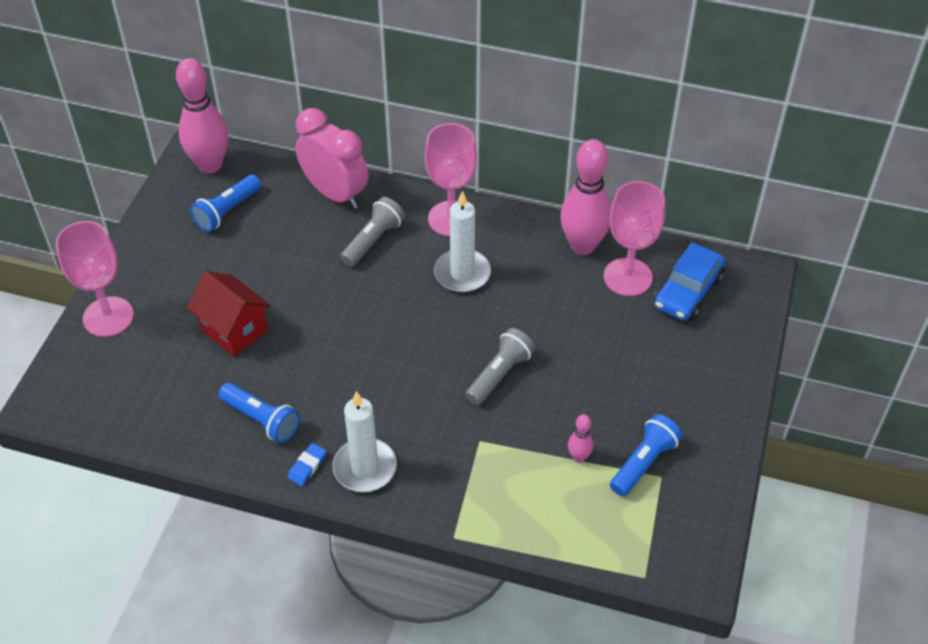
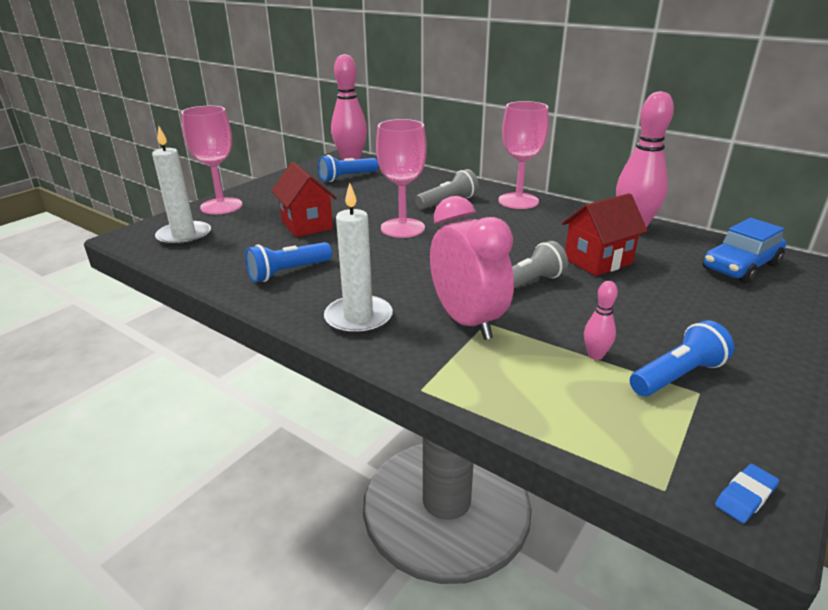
camera: 20 degrees right, 20 degrees down
blue flashlight [219,383,300,443] -> blue flashlight turned 90 degrees clockwise [245,242,332,282]
blue eraser [288,443,327,486] -> blue eraser moved to [715,464,779,523]
pink clock [295,108,368,209] -> pink clock moved to [430,196,514,340]
white candle [434,191,491,293] -> white candle moved to [152,126,211,246]
pink goblet [603,181,665,296] -> pink goblet moved to [376,119,427,238]
none -> red house [562,193,648,276]

